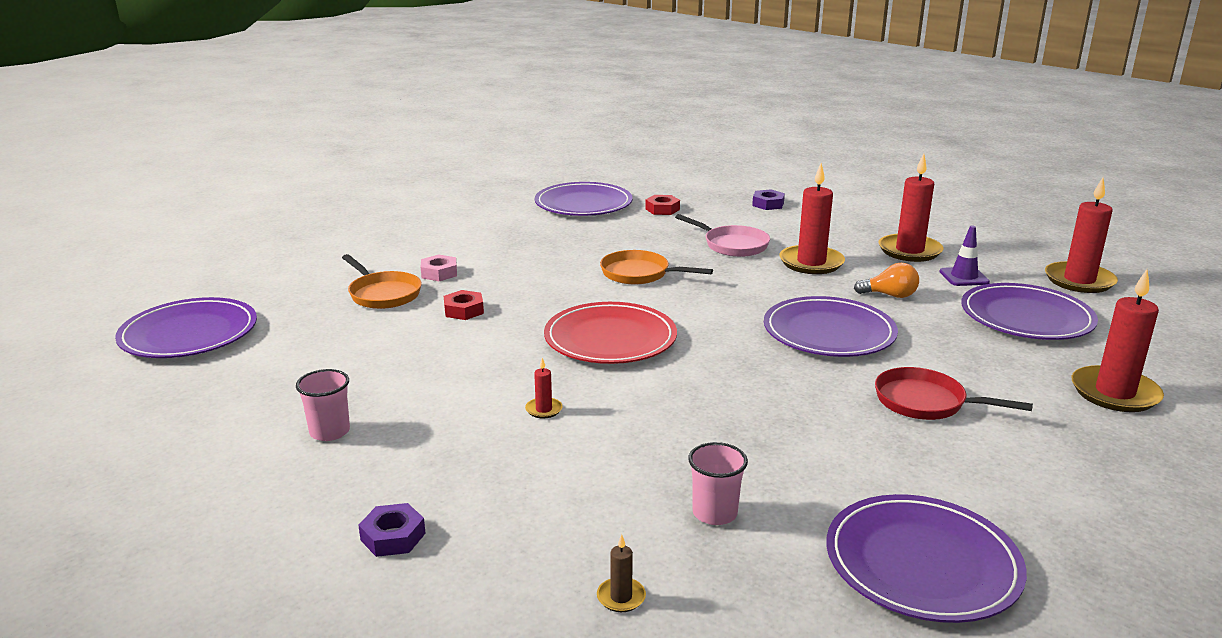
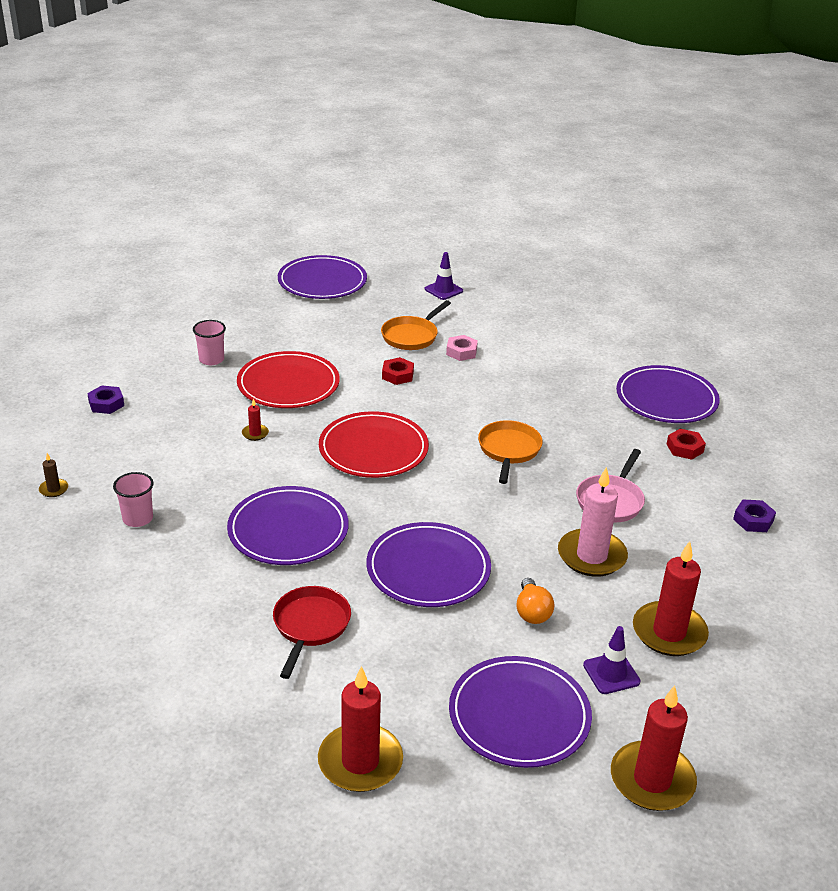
camera: 75 degrees right, 10 degrees up
red candle [779,163,845,274] -> pink candle [558,467,628,577]
purple plate [827,494,1027,623] -> purple plate moved to [227,486,349,565]
none -> red plate [237,351,340,408]
none -> purple traffic cone [425,252,463,300]

